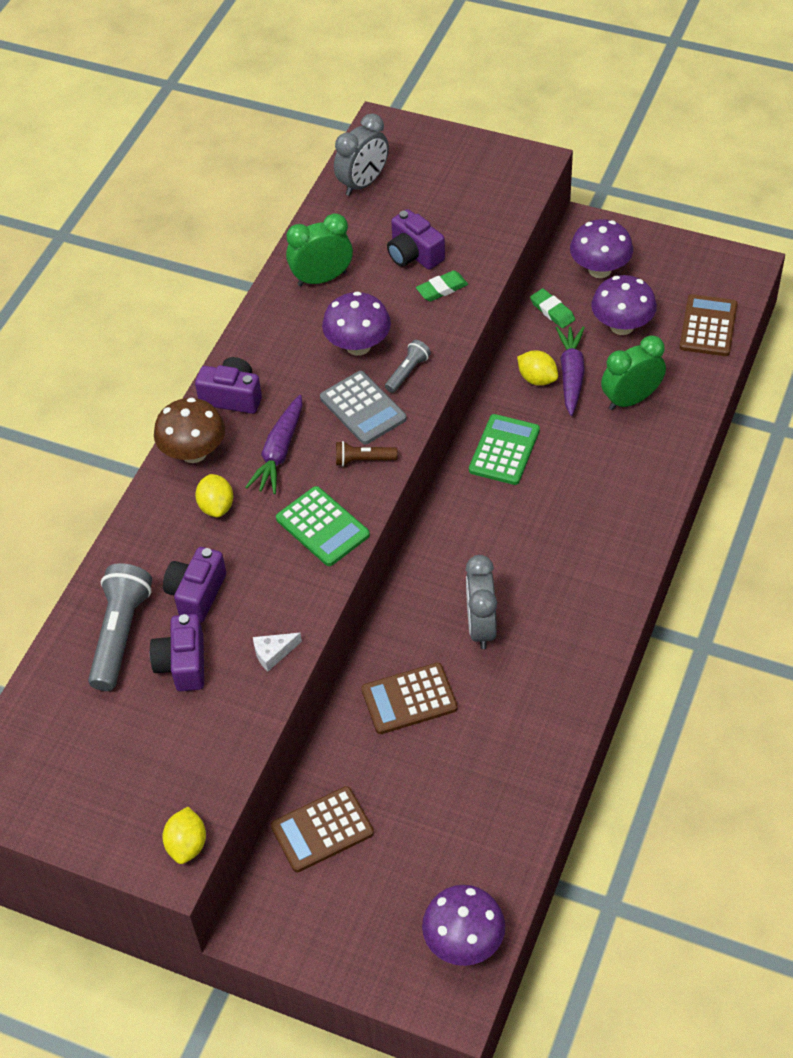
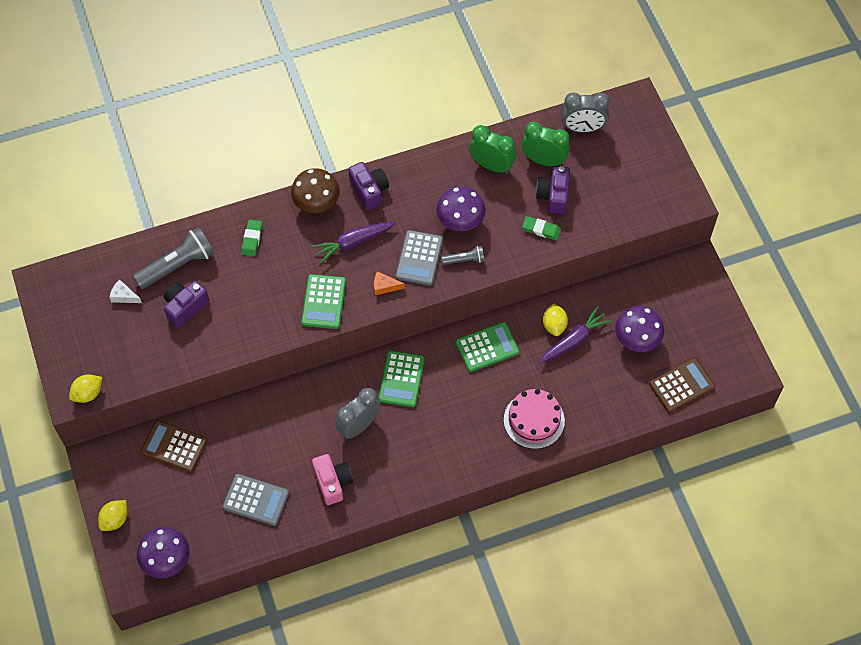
camera: 45 degrees right, 10 degrees up
purple camera [163,547,226,623] -> none
yellow lemon [195,474,233,517] -> yellow lemon moved to [98,500,128,531]
white cheese [253,633,302,671] -> white cheese moved to [109,280,142,303]
brown flashlight [336,441,397,466] -> orange cheese [374,271,405,295]
brown calculator [361,663,458,734] -> none
green eraser [530,288,575,328] -> green eraser moved to [241,220,262,256]
purple mushroom [570,219,633,278] -> none
green clock [601,335,666,410] -> green clock moved to [521,122,570,166]
none -> grey calculator [222,474,289,526]
none -> pink camera [312,454,353,505]
none -> green calculator [378,351,425,407]
none -> pink cake [504,389,565,449]

